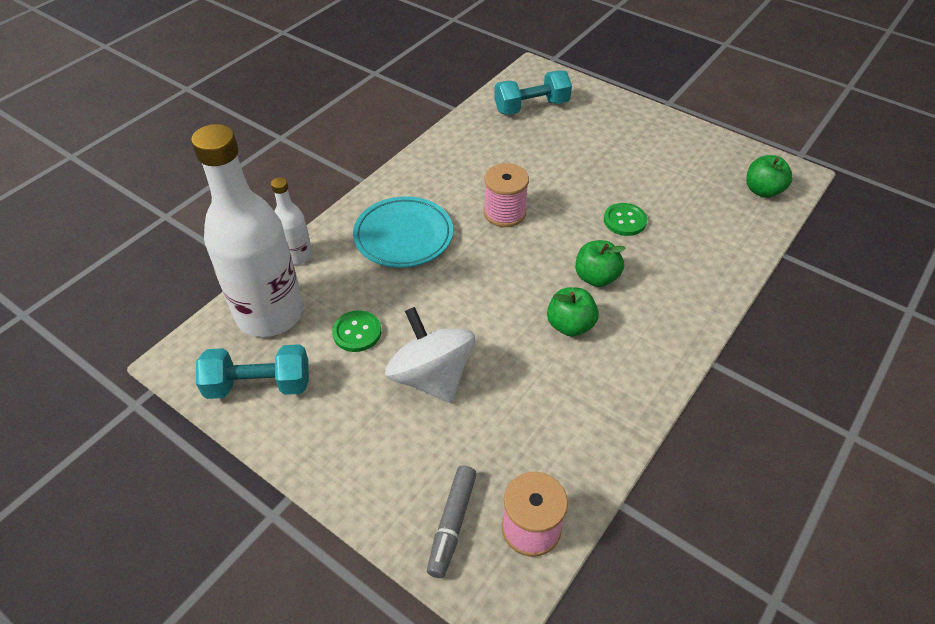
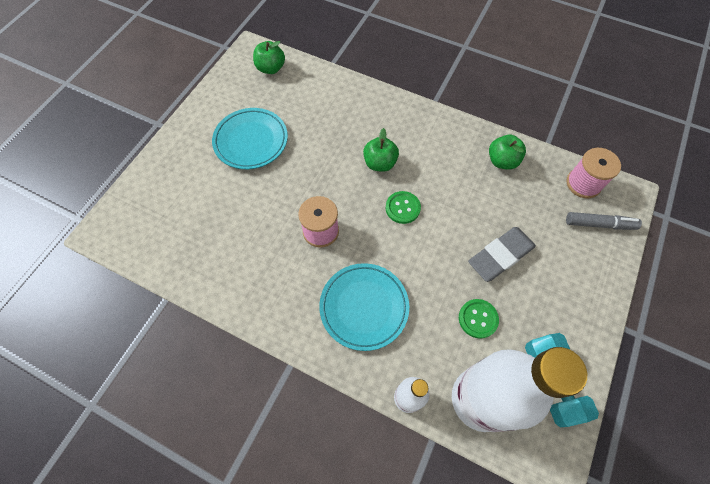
camera: 100 degrees left, 15 degrees up
white spinning top [385,307,475,403] -> grey eraser [468,227,536,282]
turquoise dumbbell [494,70,572,115] -> none
green apple [547,287,599,337] -> green apple moved to [489,135,526,170]
green button [604,203,647,236] -> green button moved to [386,191,421,224]
none -> turquoise plate [212,108,288,169]

